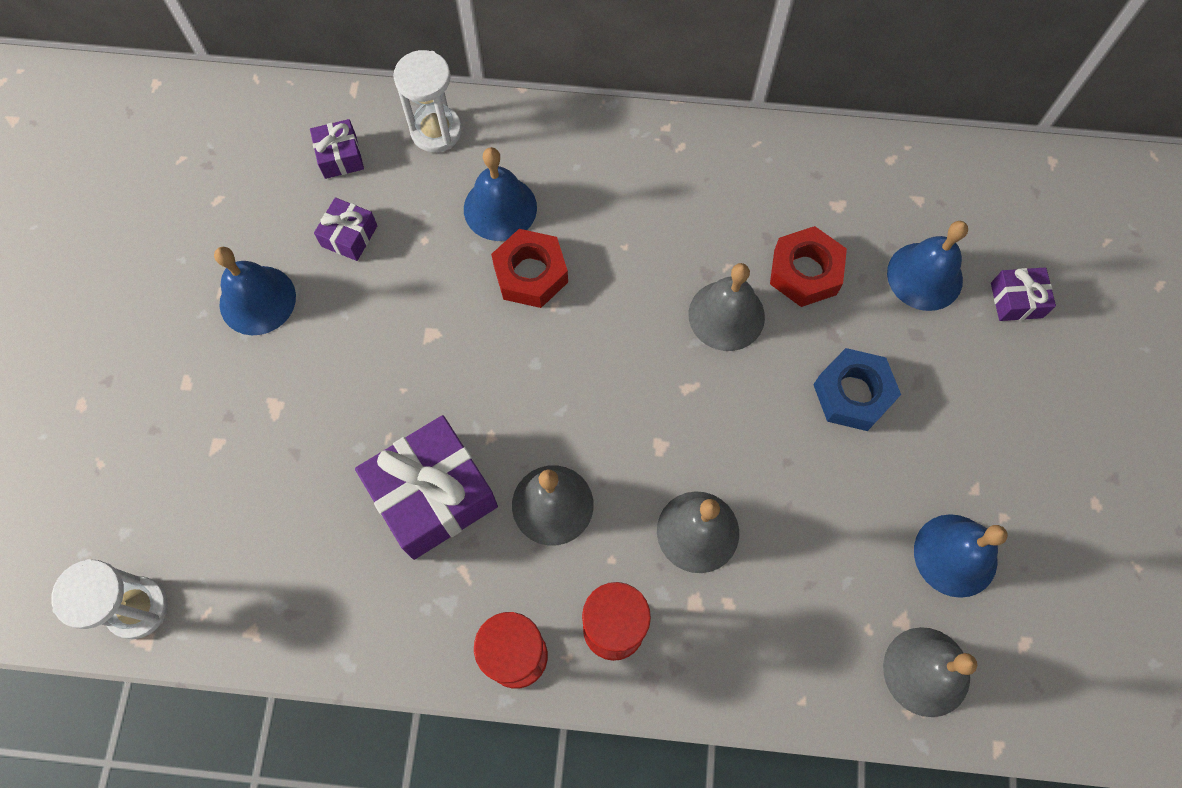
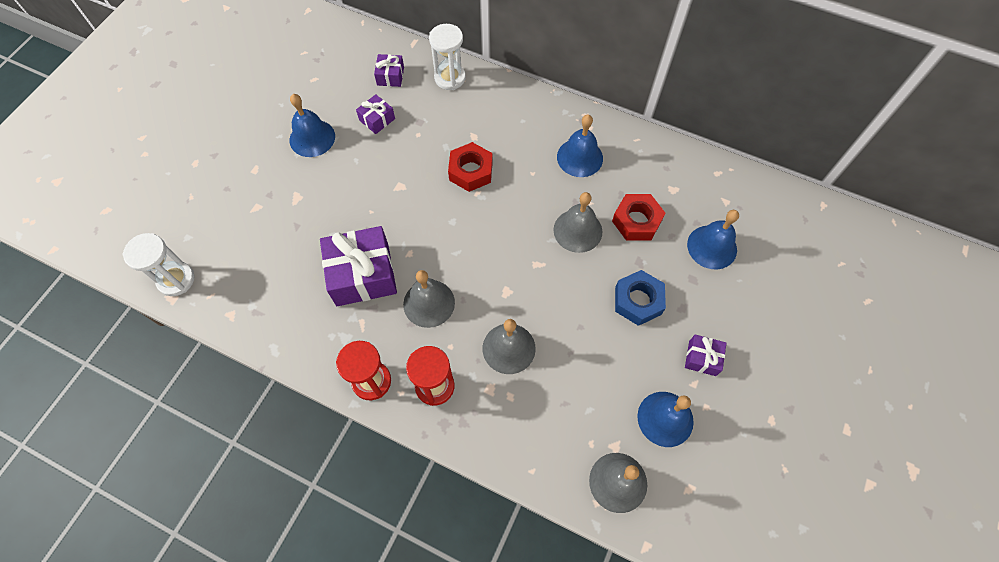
camera: 20 degrees right, 5 degrees down
blue bell [464,147,537,241] -> blue bell moved to [557,114,603,177]
purple gift [991,267,1056,321] -> purple gift moved to [685,334,727,376]

